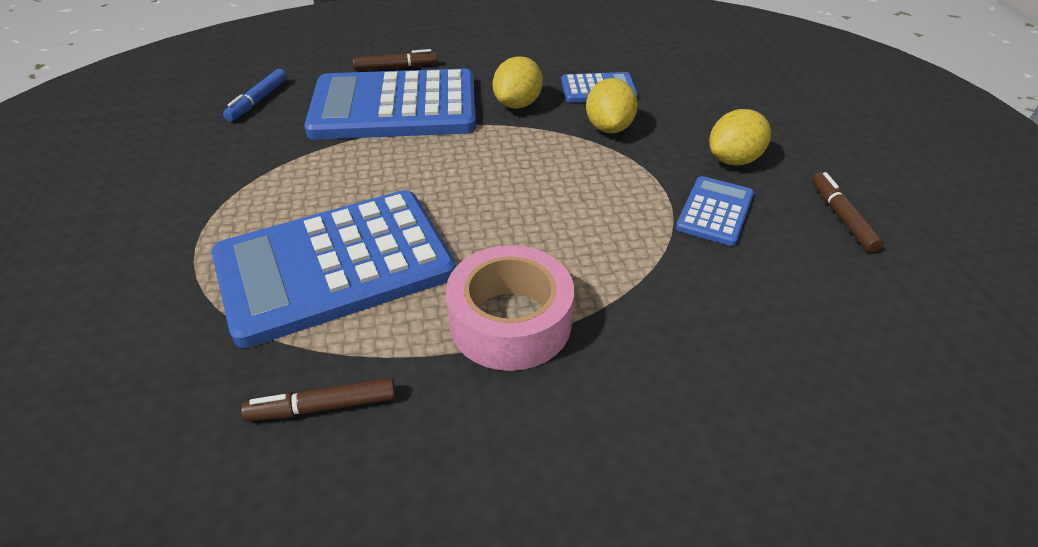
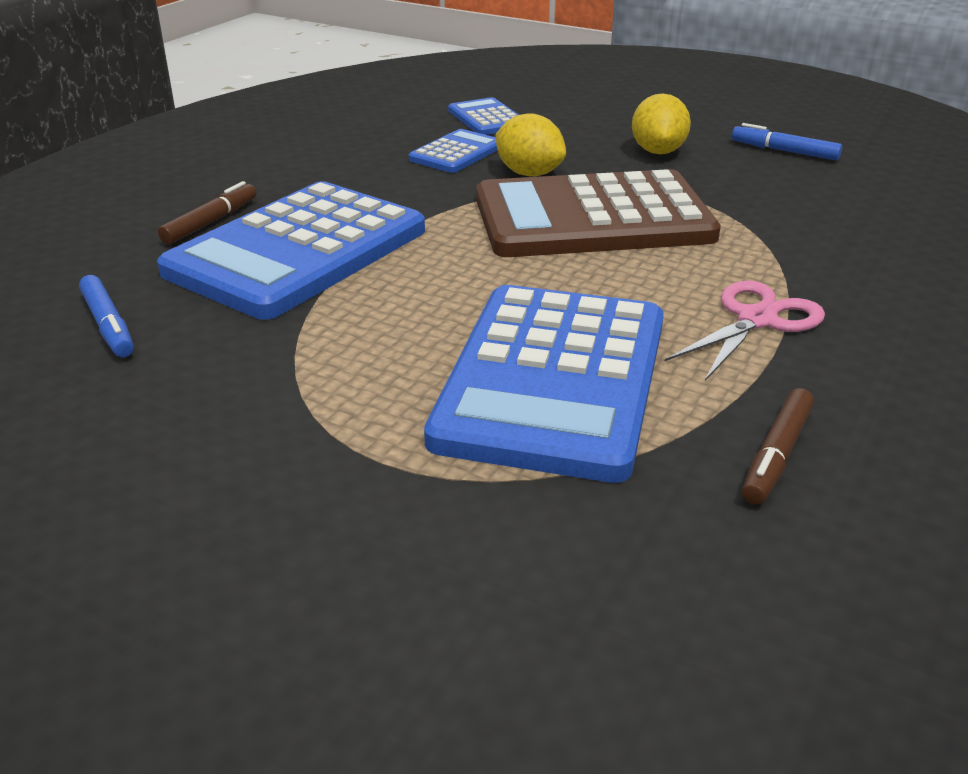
camera: 50 degrees left, 10 degrees down
pink tape [446,245,574,371] -> pink scissors [665,281,825,381]
yellow lemon [493,56,543,109] -> none
blue calculator [676,176,754,246] -> blue calculator moved to [448,97,519,135]
brown marker [812,172,883,252] -> blue marker [732,123,842,160]
none -> brown calculator [476,169,721,257]

